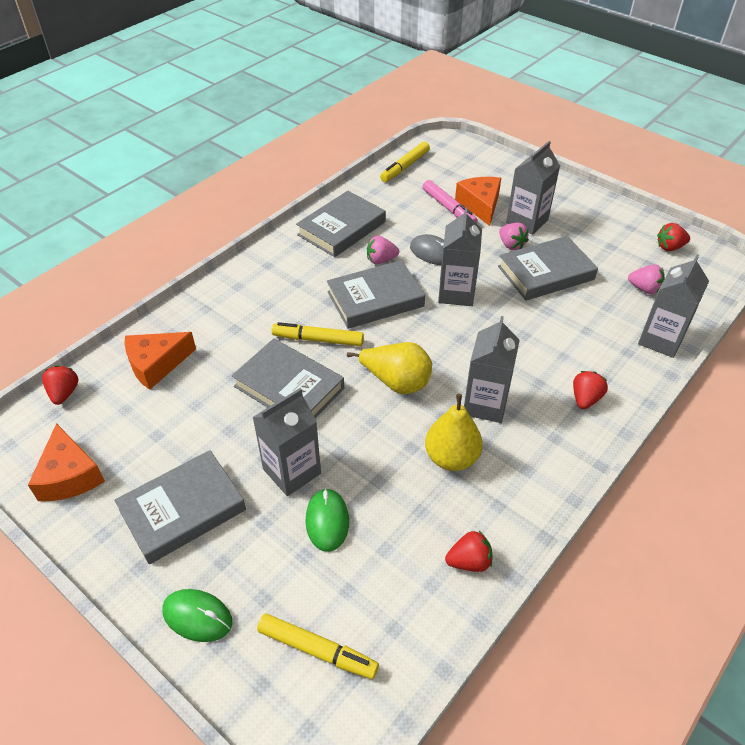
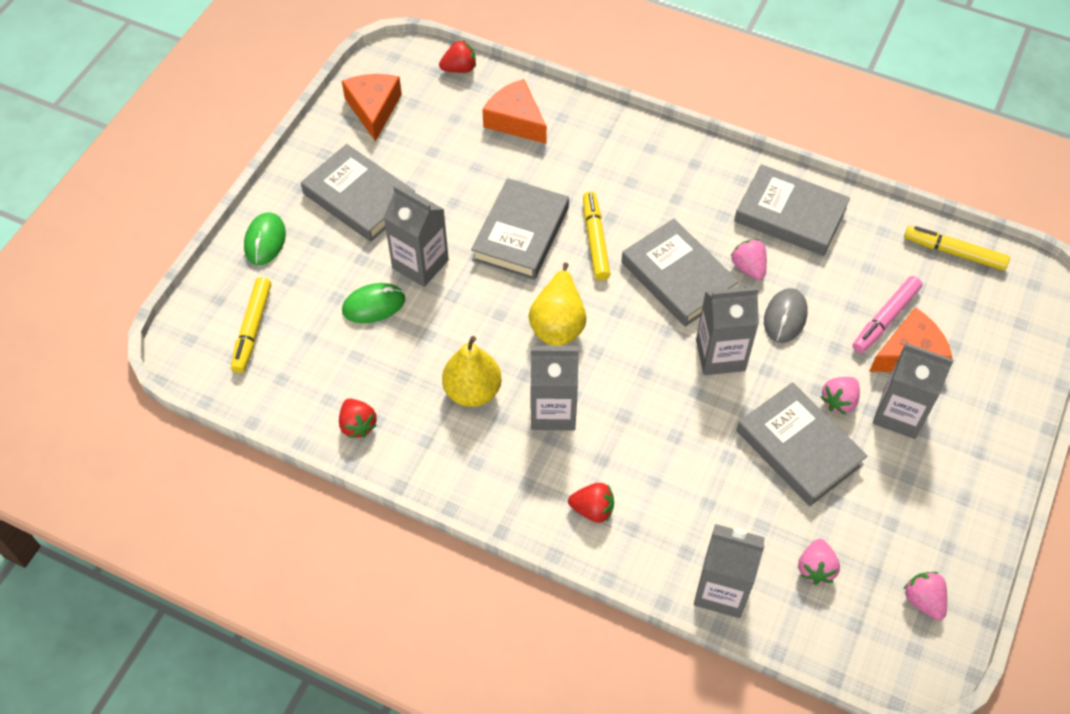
camera: 75 degrees right, 10 degrees up
orange cheese [28,423,105,501] -> orange cheese turned 120 degrees clockwise [342,74,402,142]
red strawberry [657,223,690,251] -> pink strawberry [904,572,947,620]

